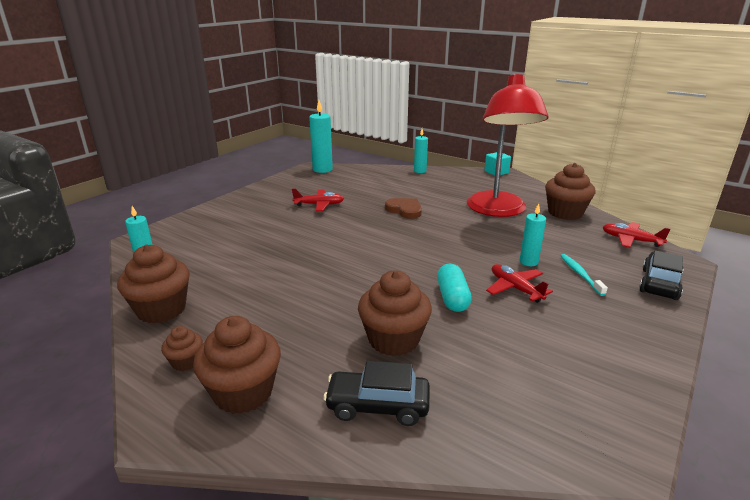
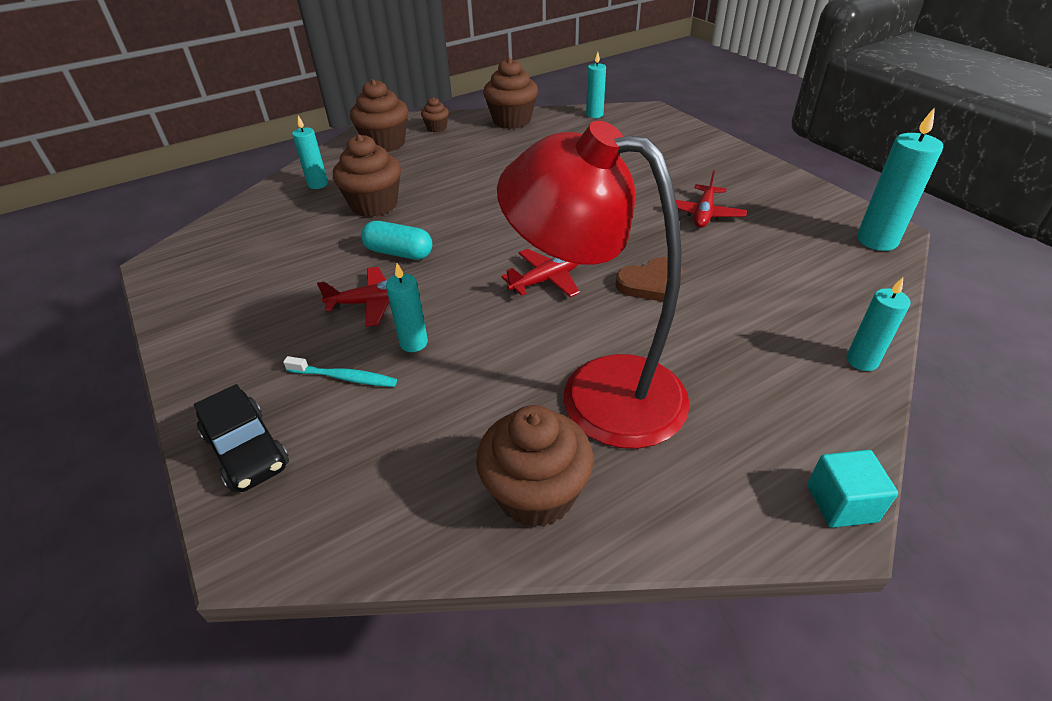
camera: 115 degrees right, 15 degrees up
black car [323,361,430,426] -> turquoise candle [292,116,328,189]
red plane [603,222,670,248] -> red plane moved to [501,249,580,297]

